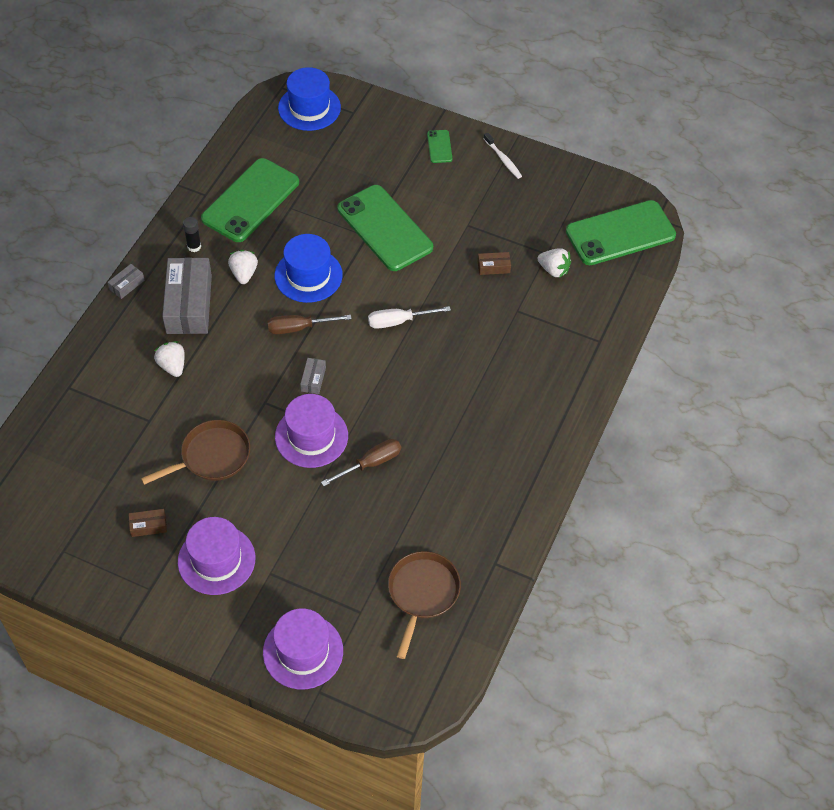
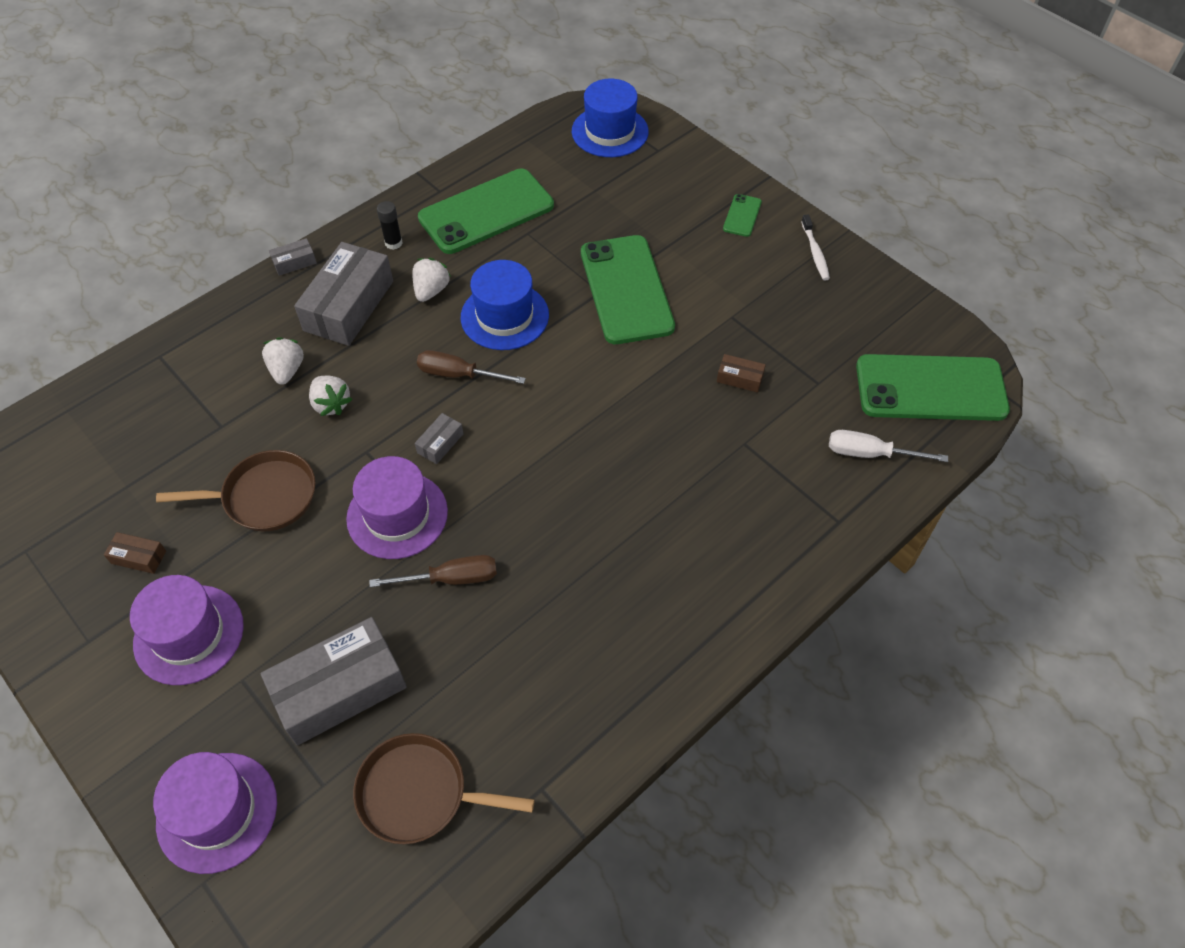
camera: 25 degrees right, 0 degrees up
white screwdriver [368,306,451,329] -> white screwdriver moved to [829,430,948,462]
brown pan [388,551,461,659] -> brown pan turned 120 degrees counterclockwise [353,733,535,844]
white strawberry [537,248,571,278] -> white strawberry moved to [309,375,352,416]
none -> grey box [260,617,407,746]

